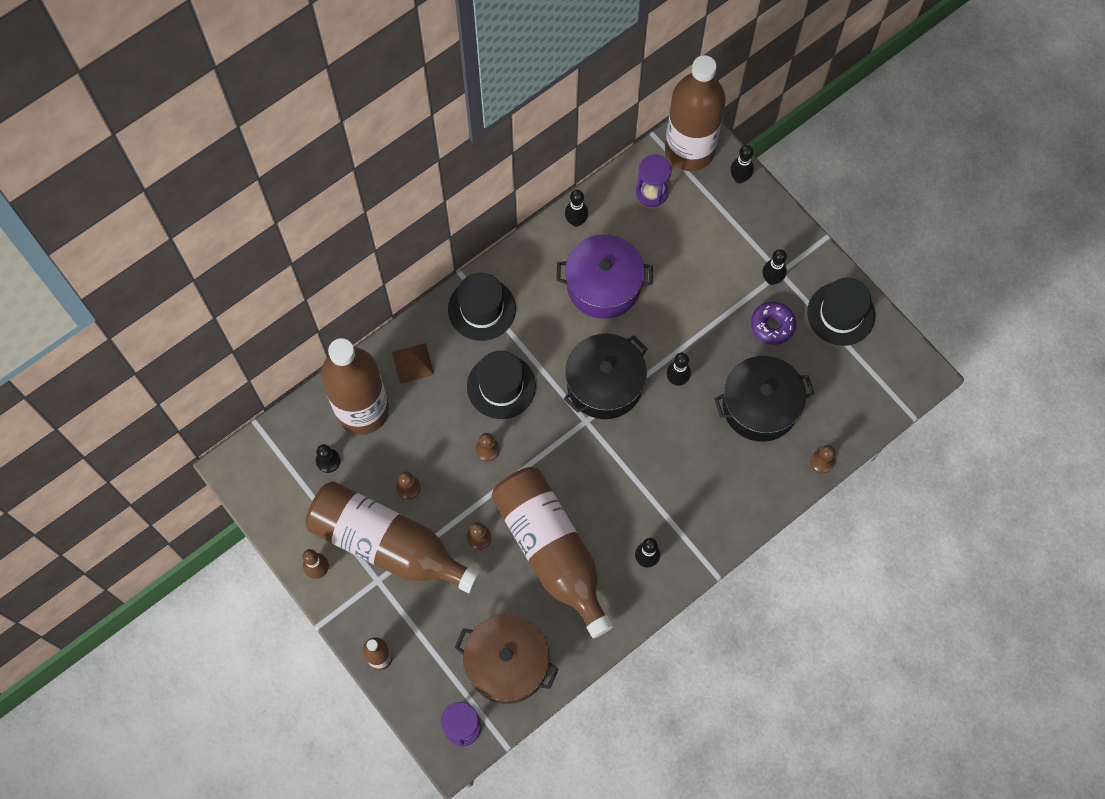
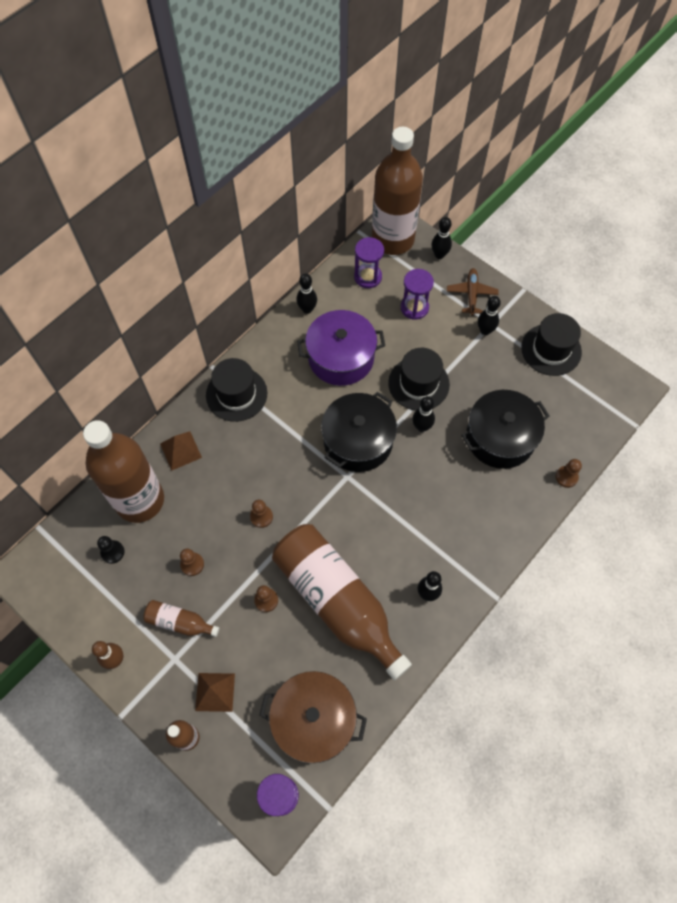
camera: 10 degrees left, 5 degrees down
brown bottle [305,481,480,593] -> brown bottle [143,600,219,637], size x0.43
black hat [467,351,536,419] -> black hat moved to [388,348,450,411]
purple donut [751,302,796,345] -> none
none -> brown pyramid [195,673,235,712]
none -> purple hourglass [401,269,434,320]
none -> brown plane [447,268,499,316]

